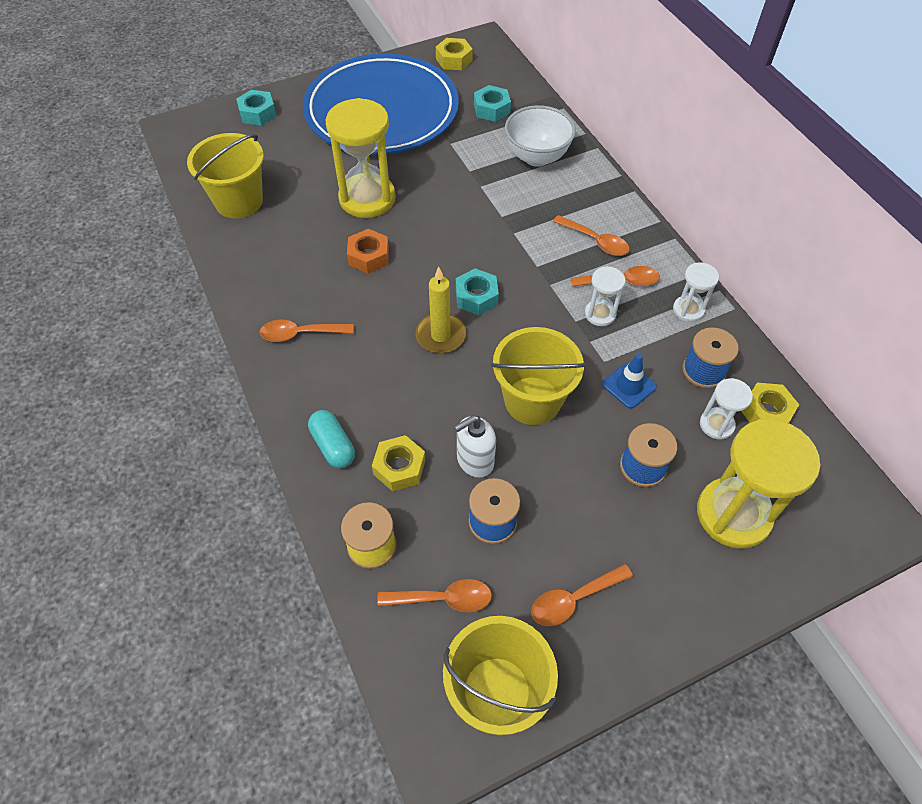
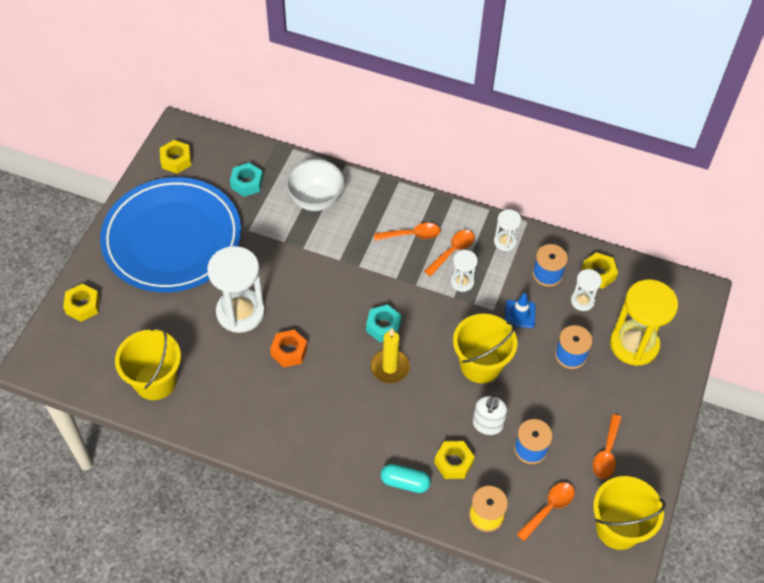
camera: 45 degrees left, 0 degrees up
turquoise nut [236,90,276,126] -> yellow nut [63,284,100,322]
orange spoon [260,320,354,342] -> none
yellow hourglass [326,98,396,218] -> white hourglass [207,246,265,333]

